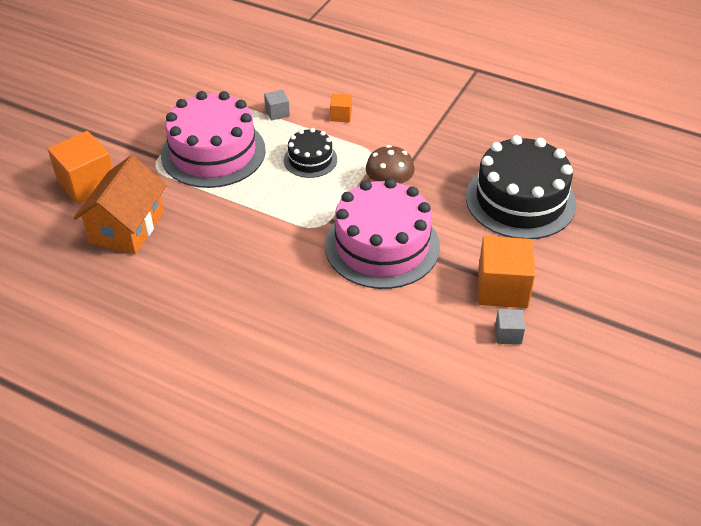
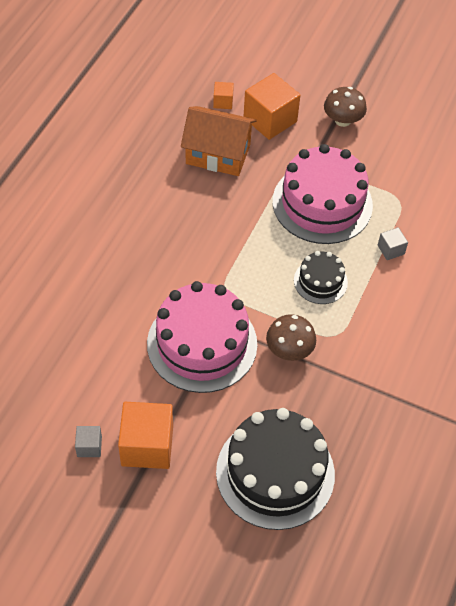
camera: 85 degrees right, 10 degrees up
orange cube [330,93,352,122] -> orange cube moved to [213,82,234,109]
none -> brown mushroom [324,87,367,127]

